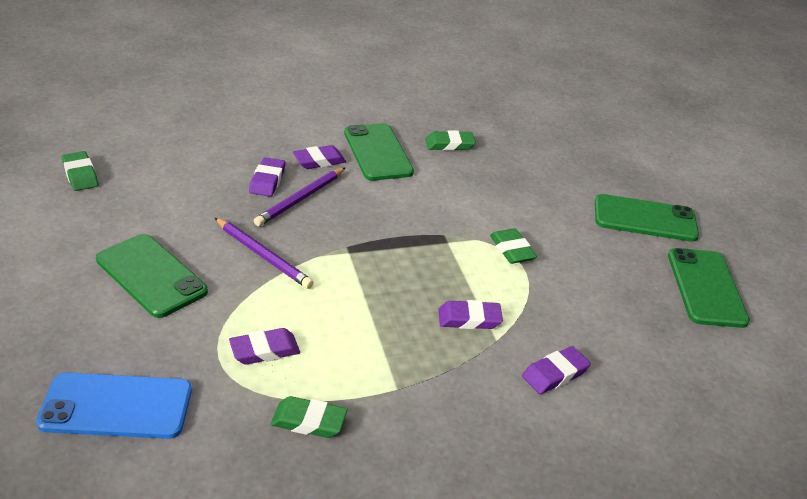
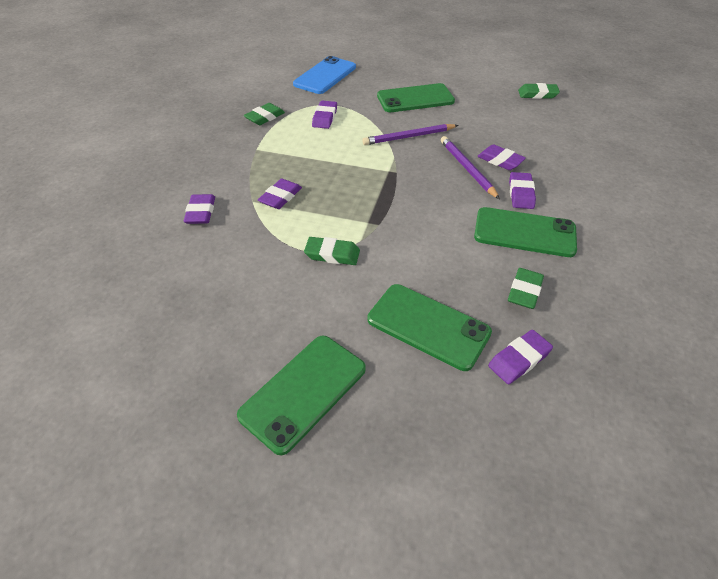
camera: 125 degrees right, 10 degrees up
green phone [668,248,750,328] -> green phone moved to [368,284,492,371]
none -> purple eraser [488,330,553,384]

